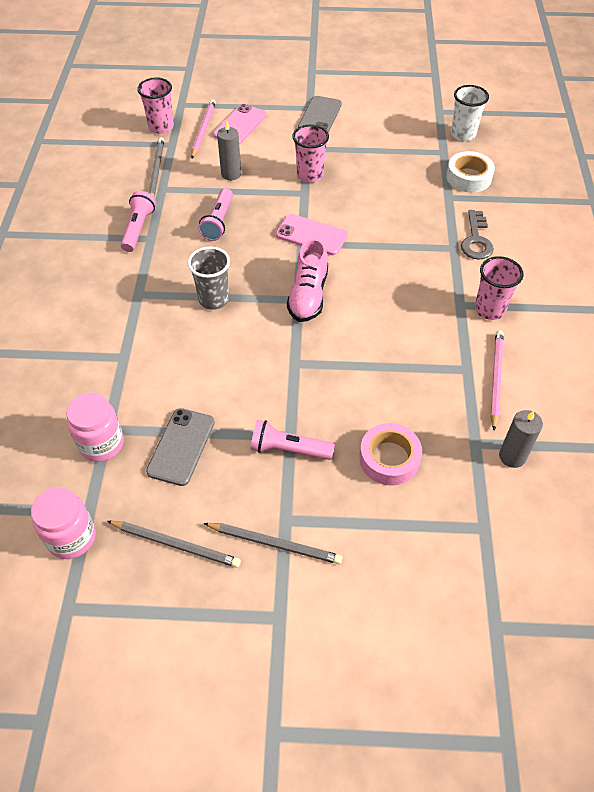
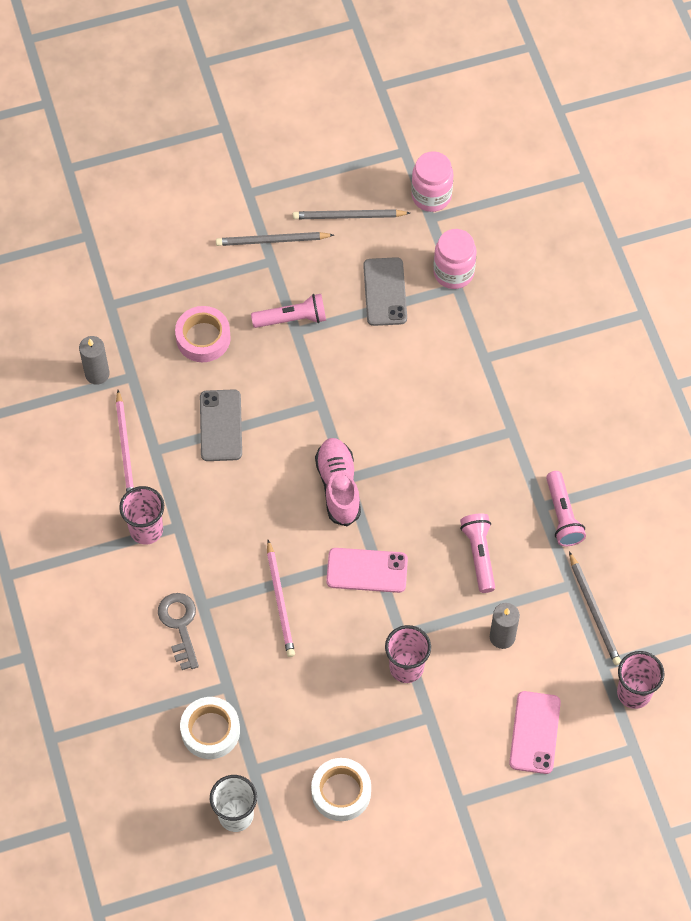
camera: 160 degrees right, 10 degrees up
grey cup [188,246,230,310] -> none
pink pencil [191,99,216,158] -> pink pencil moved to [267,540,295,657]
grey phone [298,96,342,133] -> grey phone moved to [200,389,242,461]
none -> white tape [311,758,371,821]

